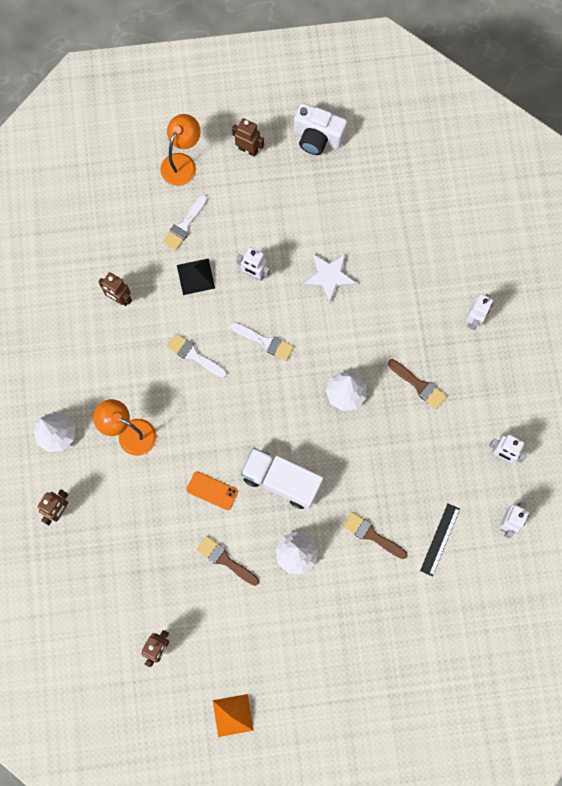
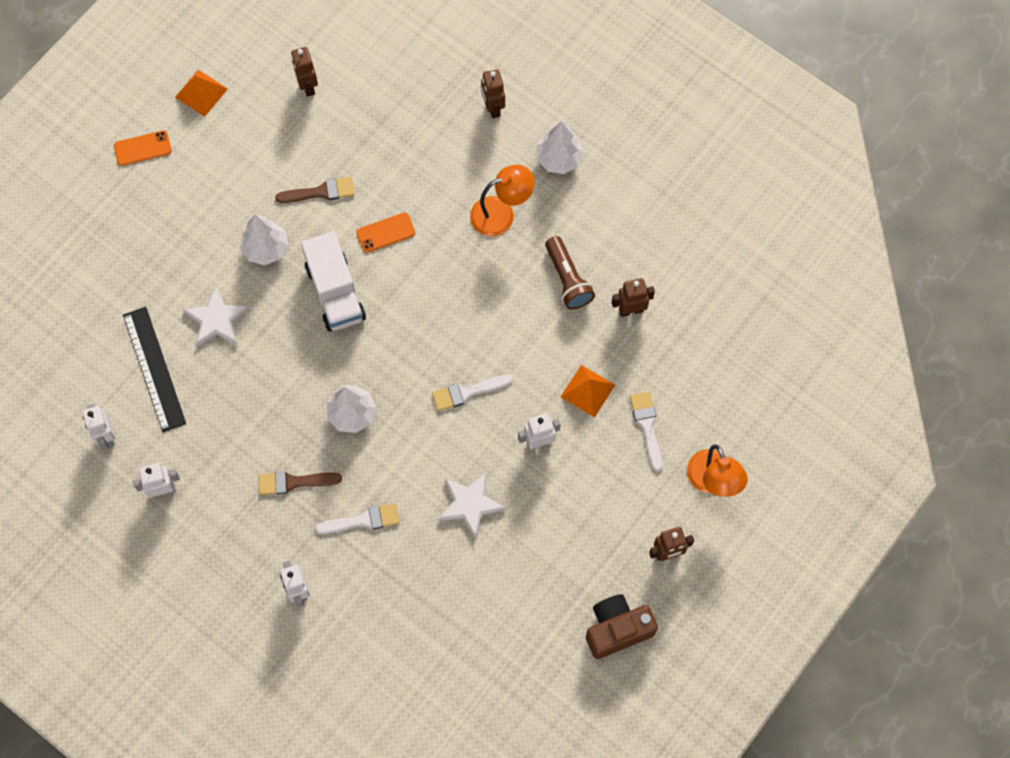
camera: 135 degrees right, 5 degrees down
white brush [166,333,227,378] -> white brush moved to [315,503,400,534]
black pyramid [177,258,215,295] -> orange pyramid [560,365,615,418]
white truck [241,448,323,509] -> white truck turned 90 degrees clockwise [301,231,366,331]
white camera [294,103,347,155] -> brown camera [586,594,658,659]
brown brush [343,512,408,559] -> white star [183,286,250,348]
black ruler [420,504,460,577] -> black ruler [123,307,186,432], size x1.55
none -> orange phone [114,130,171,166]
none -> brown flashlight [545,236,595,309]

